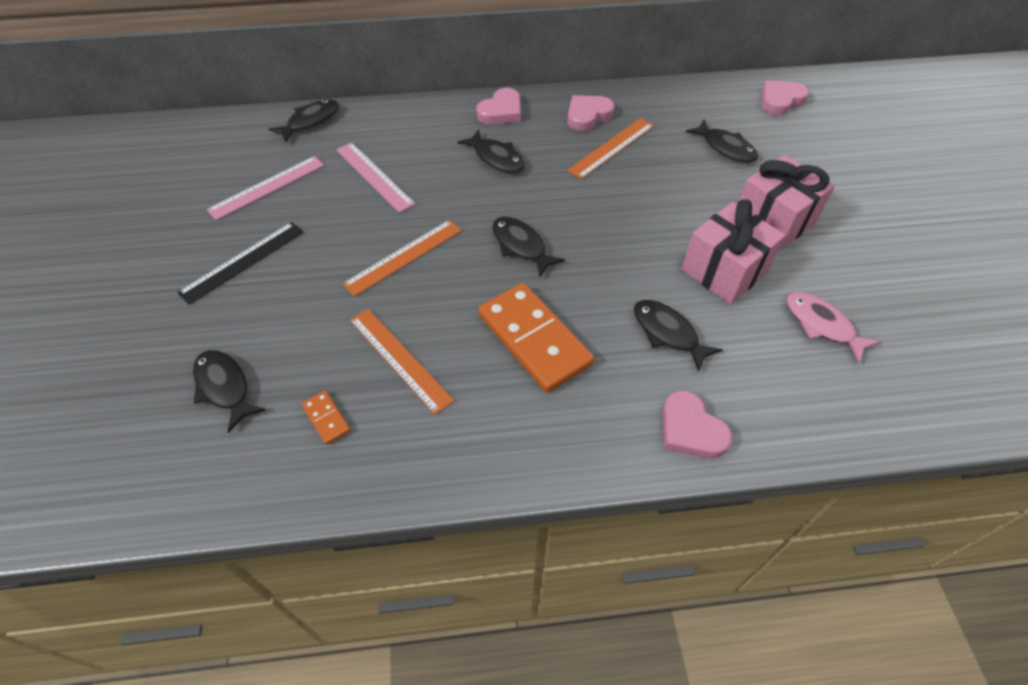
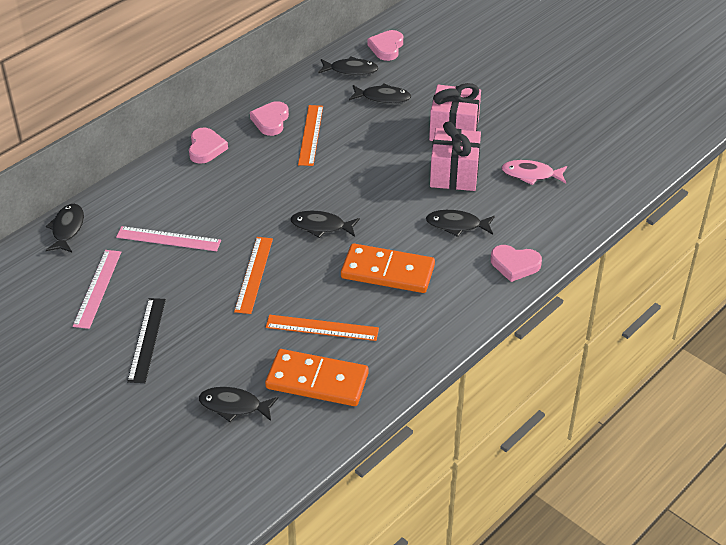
camera: 40 degrees left, 10 degrees down
orange domino [302,391,351,445] -> orange domino [265,349,369,406], size x2.34
black fish [458,129,524,173] -> black fish moved to [318,56,379,76]

